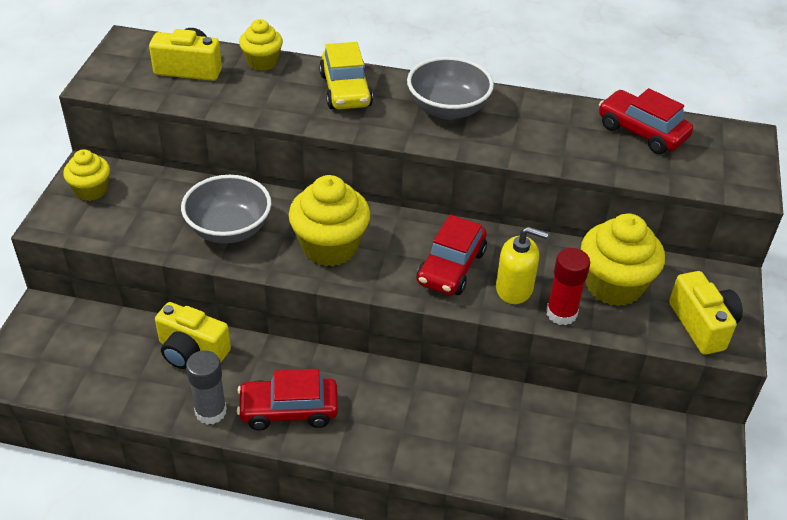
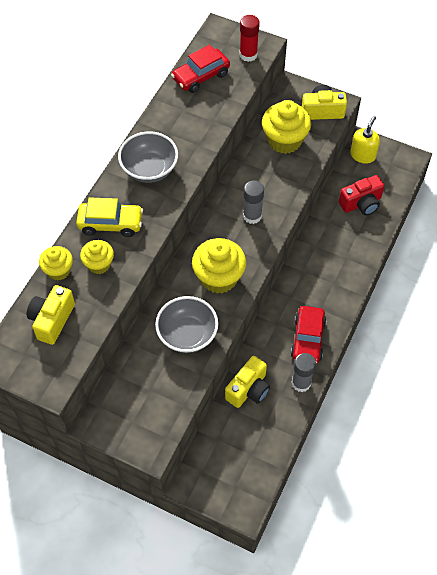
camera: 75 degrees left, 15 degrees up
yellow cupcake [63,149,110,201] -> yellow cupcake moved to [80,240,114,274]
red car [417,215,487,295] -> grey glue stick [243,180,264,224]
yellow soap dispenser [496,227,548,304] -> yellow soap dispenser moved to [350,116,380,164]
red glue stick [546,248,590,325] -> red glue stick moved to [239,15,260,62]
none -> red camera [339,175,384,215]

